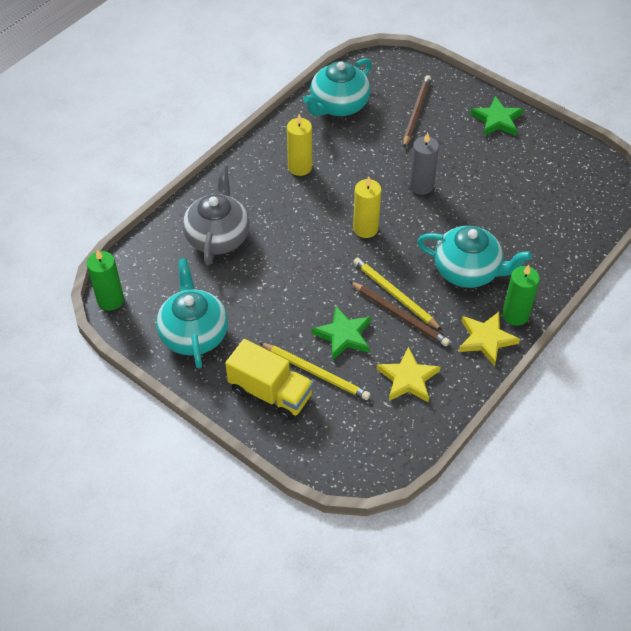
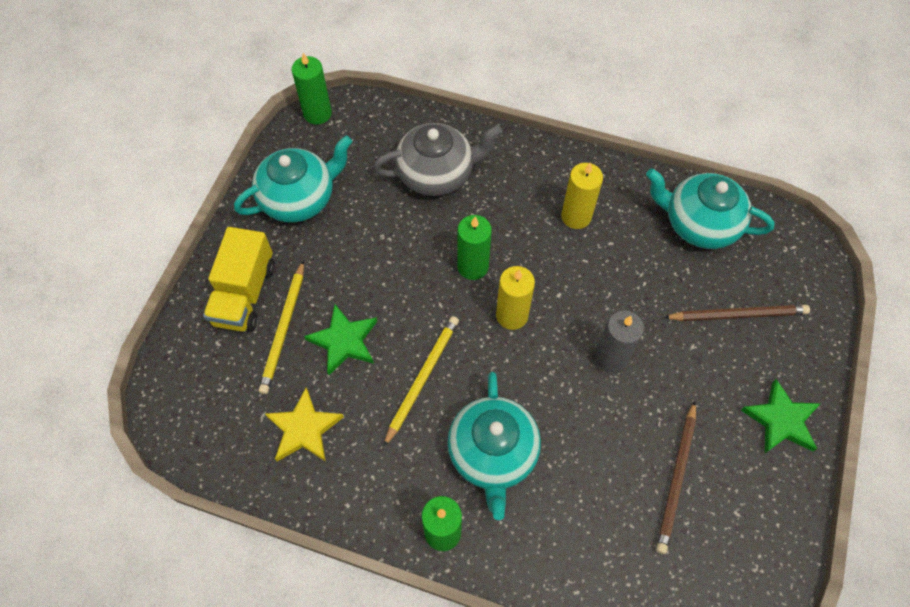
camera: 70 degrees right, 10 degrees up
brown pencil [350,281,450,346] -> brown pencil moved to [656,401,696,554]
yellow star [459,312,520,366] -> none
none -> green candle [457,215,492,280]

